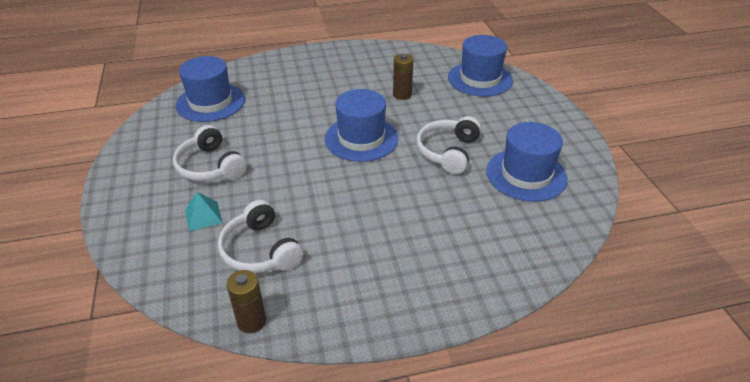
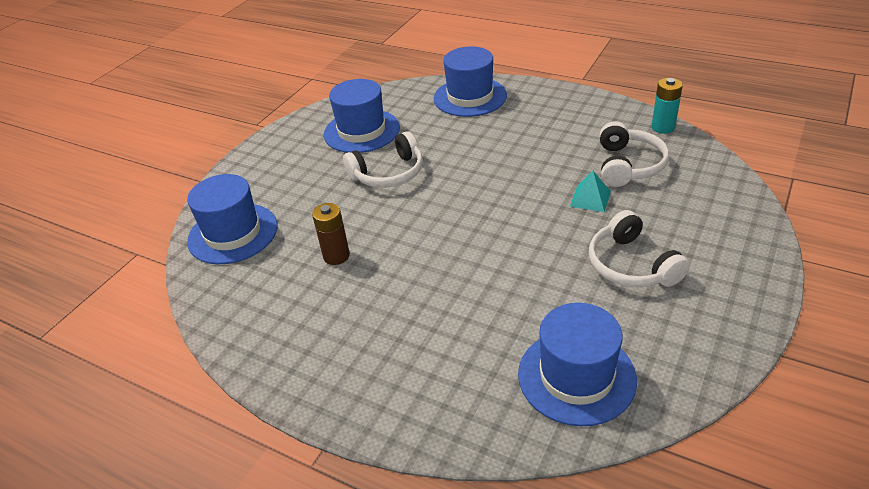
camera: 135 degrees left, 0 degrees up
white headphones [173,125,247,181] -> white headphones turned 150 degrees clockwise [589,210,690,287]
turquoise pyramid [185,192,223,231] -> turquoise pyramid moved to [570,171,611,212]
brown battery [226,270,266,333] -> turquoise battery [651,78,683,134]
blue hat [325,89,398,162] -> blue hat moved to [434,46,507,117]

